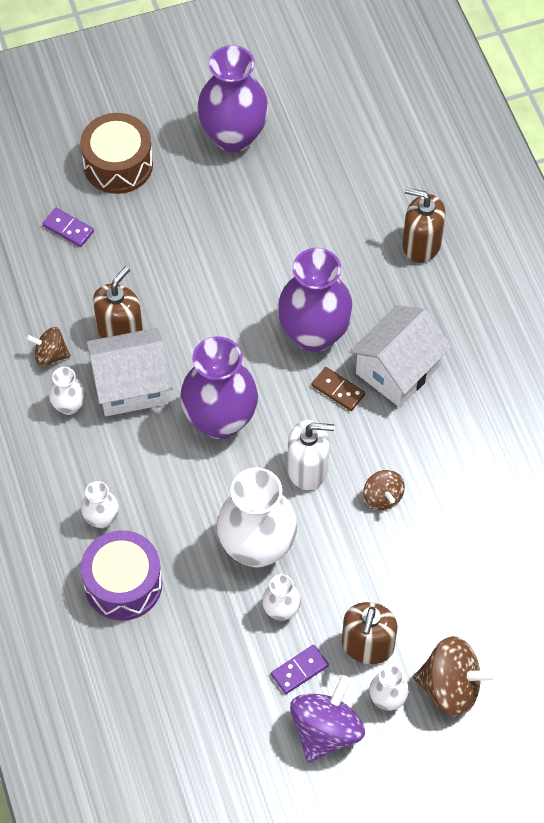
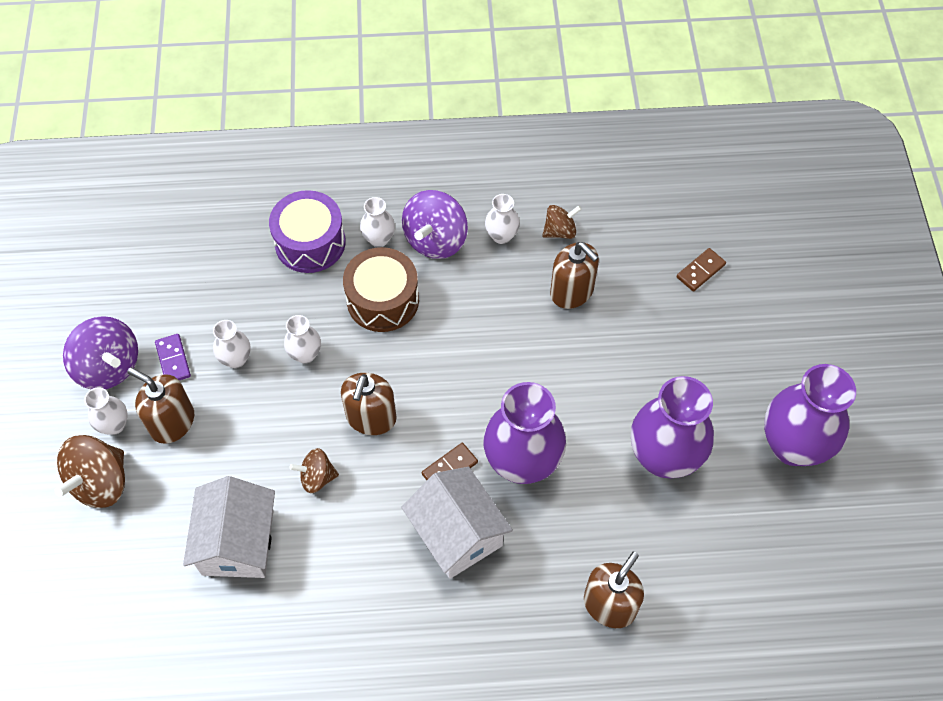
camera: 105 degrees right, 0 degrees up
brown spinning top [26,327,71,366] -> brown spinning top turned 45 degrees clockwise [542,205,582,239]
purple domino [42,208,94,247] -> brown domino [677,248,726,292]
brown drum [80,113,153,194] -> brown drum moved to [343,247,419,332]
white house [86,328,172,416] -> white house moved to [183,476,275,578]
purple vase [180,336,258,439] -> purple vase moved to [631,376,714,478]
white vase [217,467,297,568] -> white vase [284,315,321,364], size x0.48
white soap dispenser [287,420,335,490] -> brown soap dispenser [341,373,397,435]
none -> purple spinning top [402,190,468,259]

